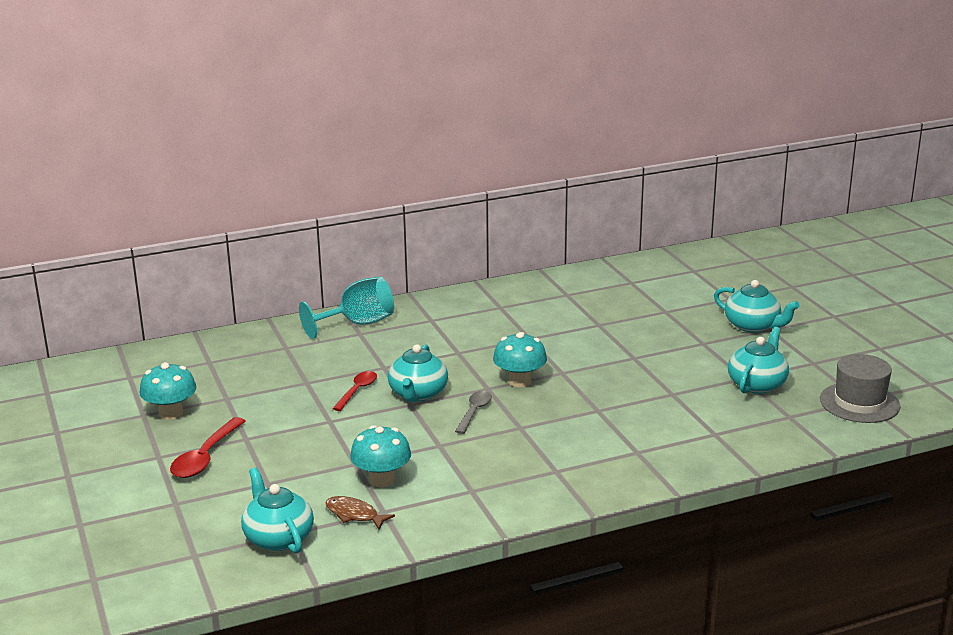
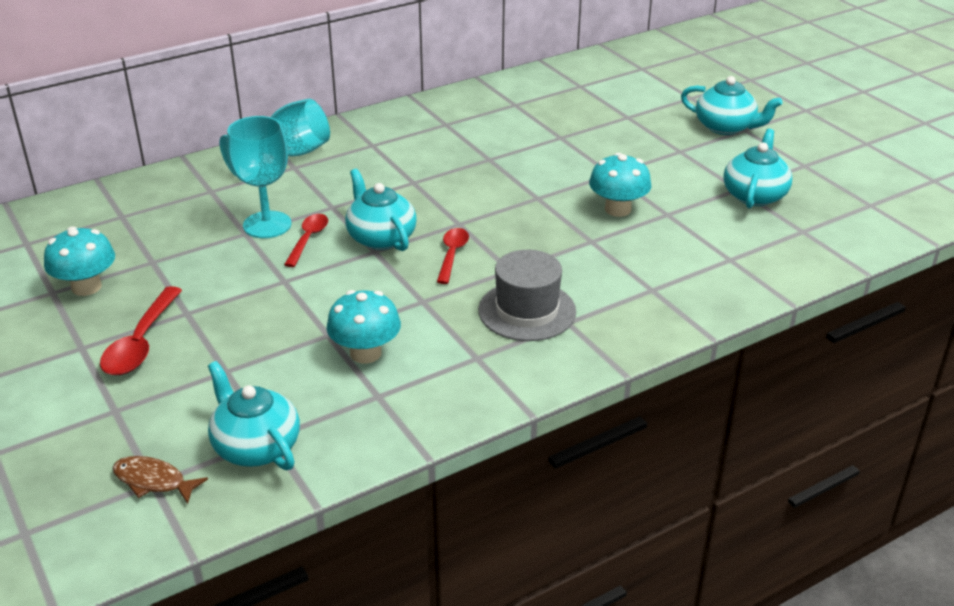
camera: 10 degrees left, 10 degrees up
brown fish [325,496,395,530] -> brown fish moved to [113,456,208,504]
turquoise teapot [388,344,448,402] -> turquoise teapot turned 150 degrees clockwise [345,169,417,251]
grey spoon [455,391,492,434] -> red spoon [437,228,469,284]
turquoise mushroom [493,332,547,387] -> turquoise mushroom moved to [589,153,651,217]
grey hat [820,354,900,423] -> grey hat moved to [478,250,576,341]
none -> turquoise goblet [227,116,291,238]

